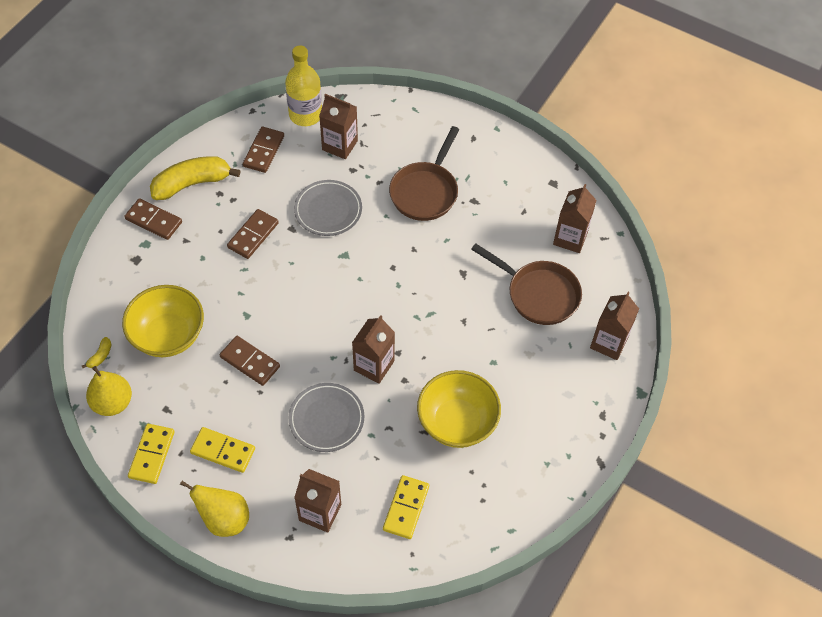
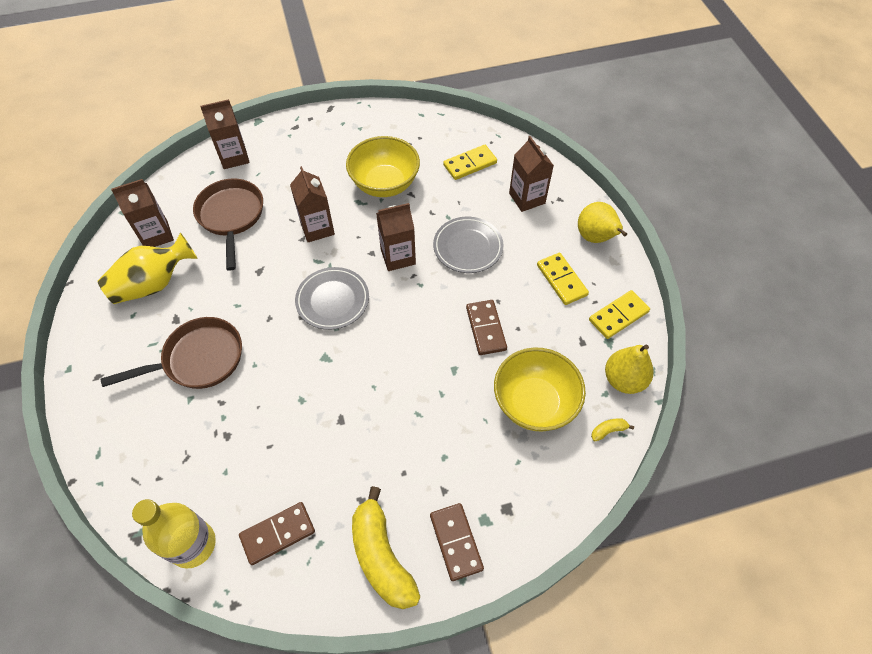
camera: 135 degrees left, 0 degrees up
yellow banana [150,156,241,200] -> yellow banana turned 45 degrees clockwise [352,486,420,609]
brown domino [227,209,279,259] -> none
grey plate [294,180,362,236] -> grey plate moved to [295,267,369,330]
brown carton [319,94,358,159] -> brown carton moved to [290,166,335,242]
none -> yellow vase [98,233,198,304]

